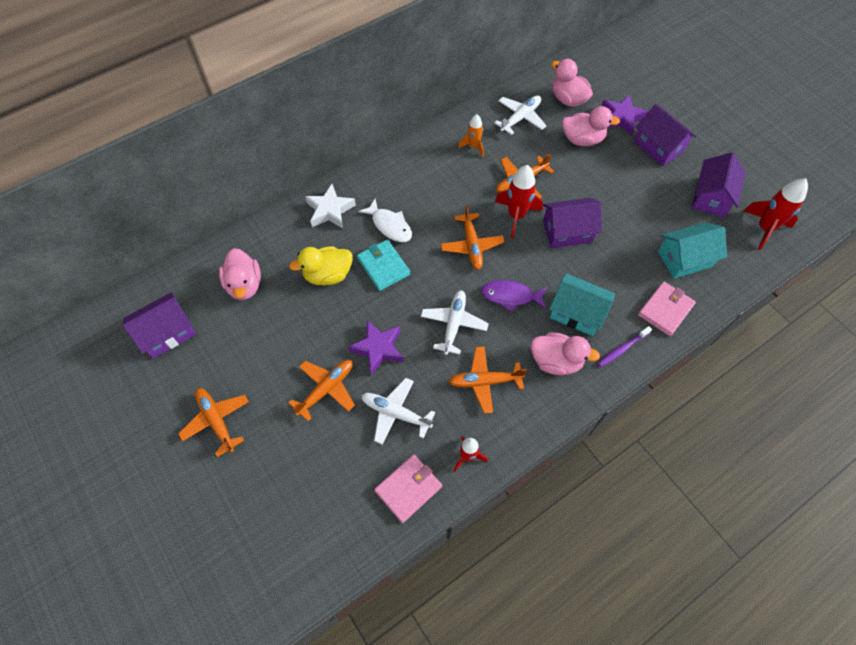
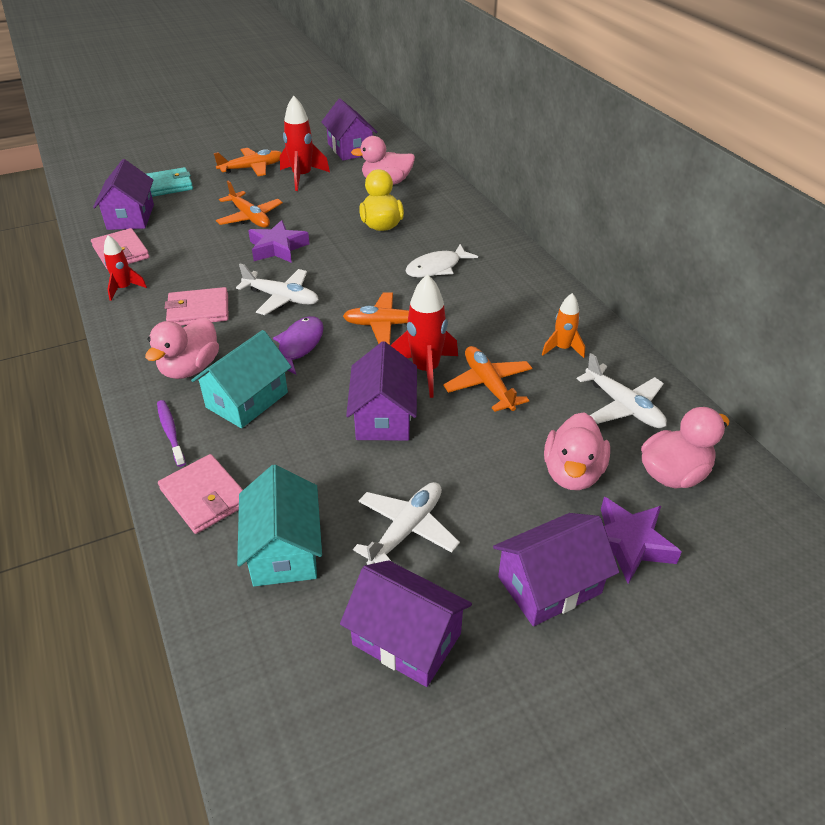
camera: 100 degrees right, 20 degrees down
white star [305,184,356,229] -> none
turquoise wallet [357,240,410,291] -> turquoise wallet moved to [146,167,193,197]
white plane [361,378,436,445] -> white plane moved to [353,482,460,565]
orange plane [448,346,527,413] -> pink wallet [165,287,228,326]
red rocket [744,178,808,250] -> red rocket moved to [280,95,330,191]
none -> purple house [93,159,154,230]

